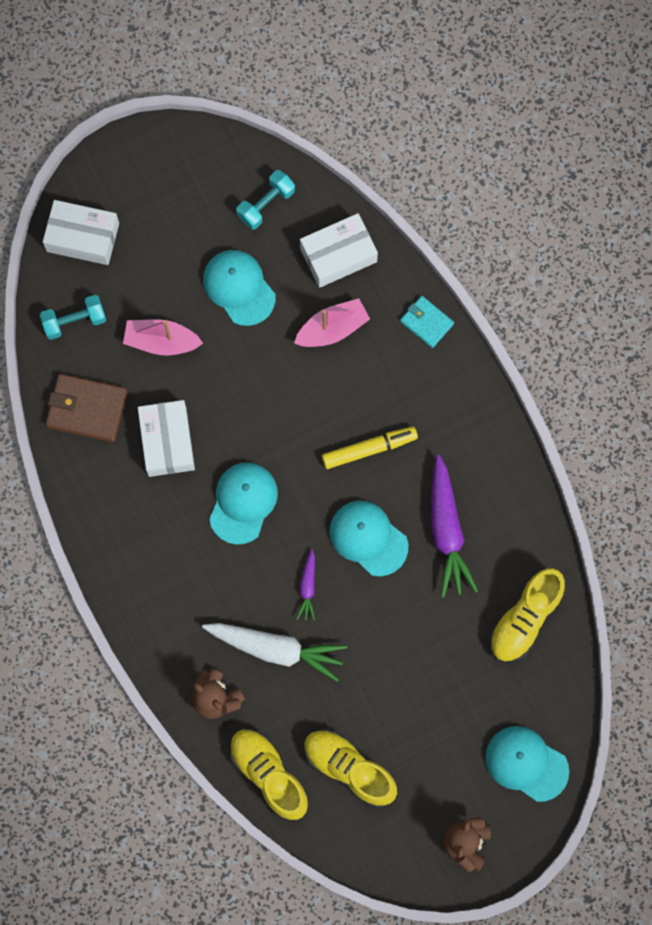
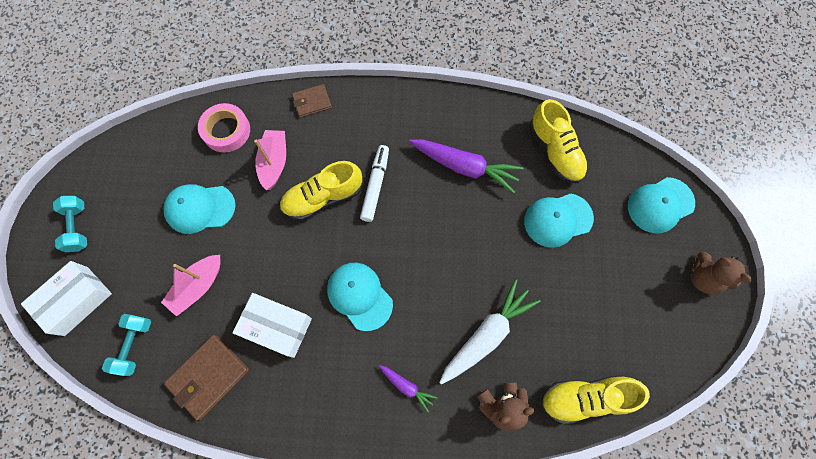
camera: 60 degrees left, 5 degrees down
turquoise dumbbell [236,170,295,230] -> turquoise dumbbell moved to [53,196,87,252]
purple carrot [297,549,315,621] -> purple carrot moved to [379,365,438,412]
white box [300,213,378,288] -> pink tape [198,103,250,153]
yellow shoe [304,729,397,808] -> yellow shoe moved to [280,161,362,221]
yellow marker [322,427,418,469] -> white marker [360,145,389,222]
turquoise cap [329,501,408,576] -> turquoise cap moved to [524,194,594,248]
turquoise wallet [400,296,454,348] -> brown wallet [292,84,332,118]

